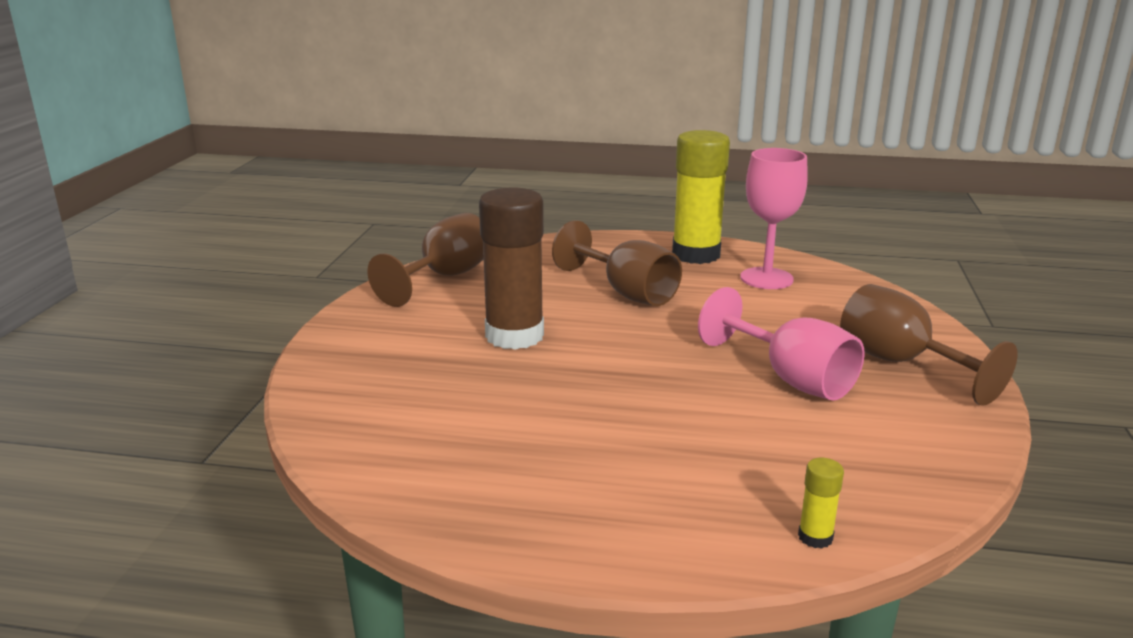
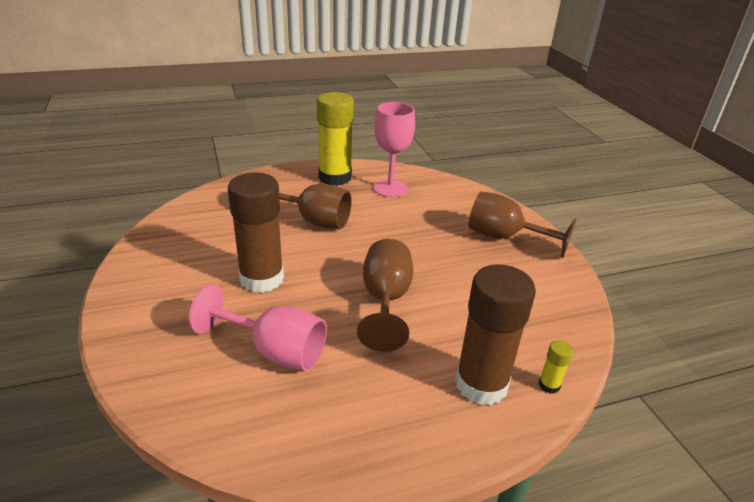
camera: 30 degrees left, 10 degrees up
brown goblet [367,213,484,307] -> brown goblet moved to [357,239,413,352]
pink goblet [698,287,865,401] -> pink goblet moved to [189,284,327,371]
none -> brown glue stick [455,264,536,405]

